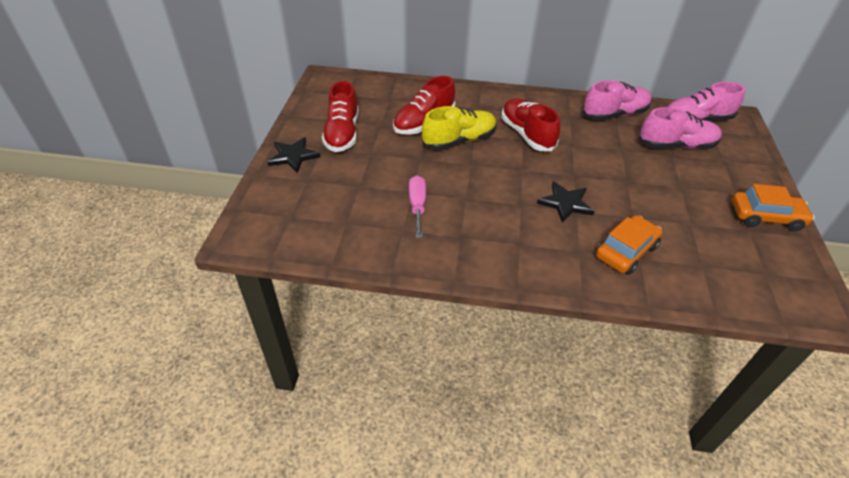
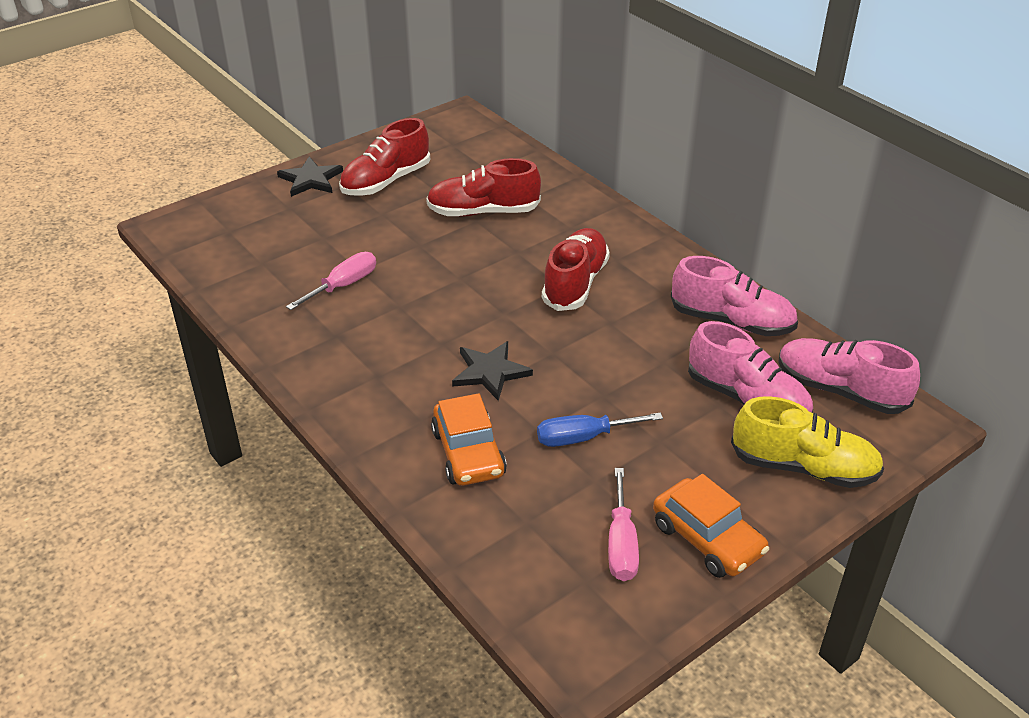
camera: 45 degrees right, 5 degrees down
yellow shoe [422,106,497,150] -> yellow shoe moved to [731,396,884,488]
orange car [595,215,663,275] -> orange car turned 75 degrees clockwise [431,393,507,486]
none -> blue screwdriver [537,412,663,447]
none -> pink screwdriver [608,468,639,581]

